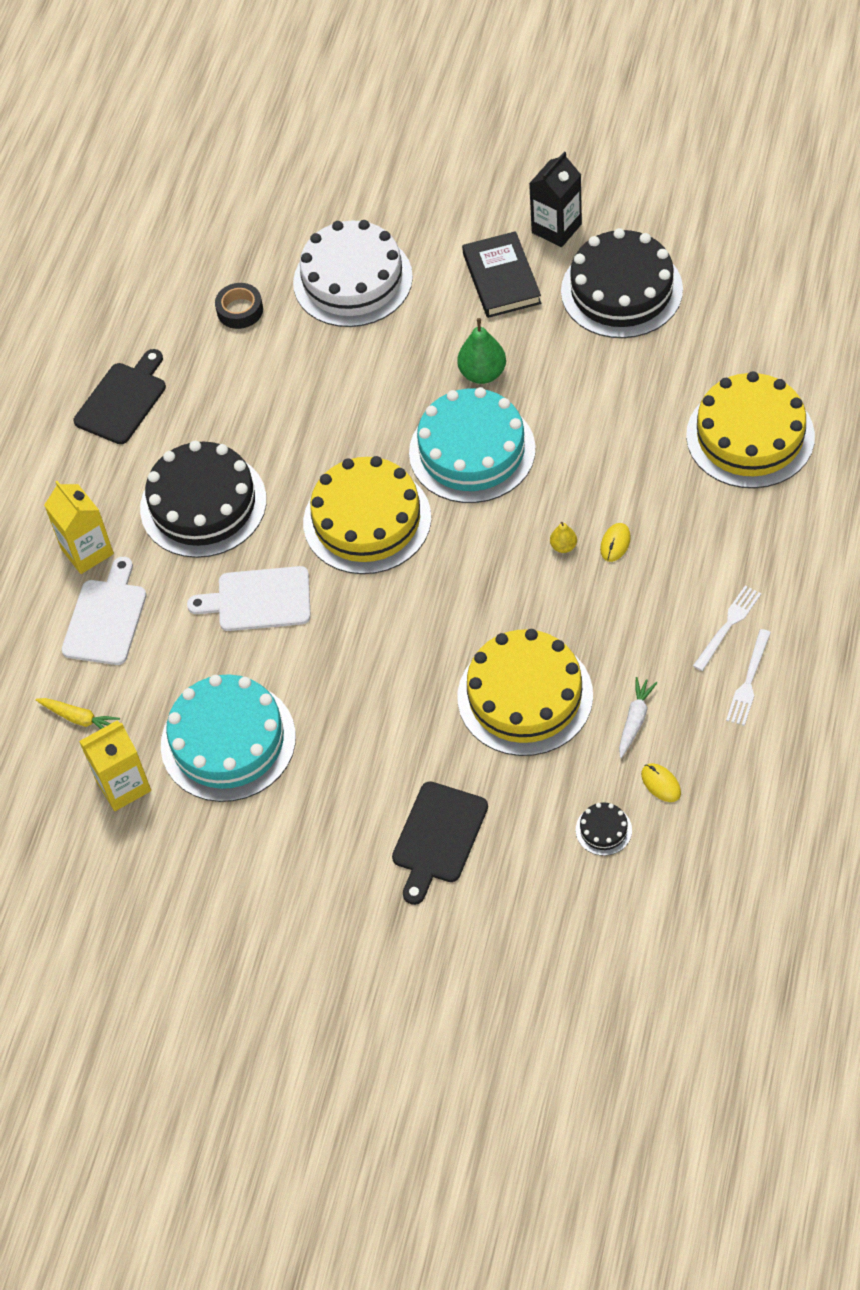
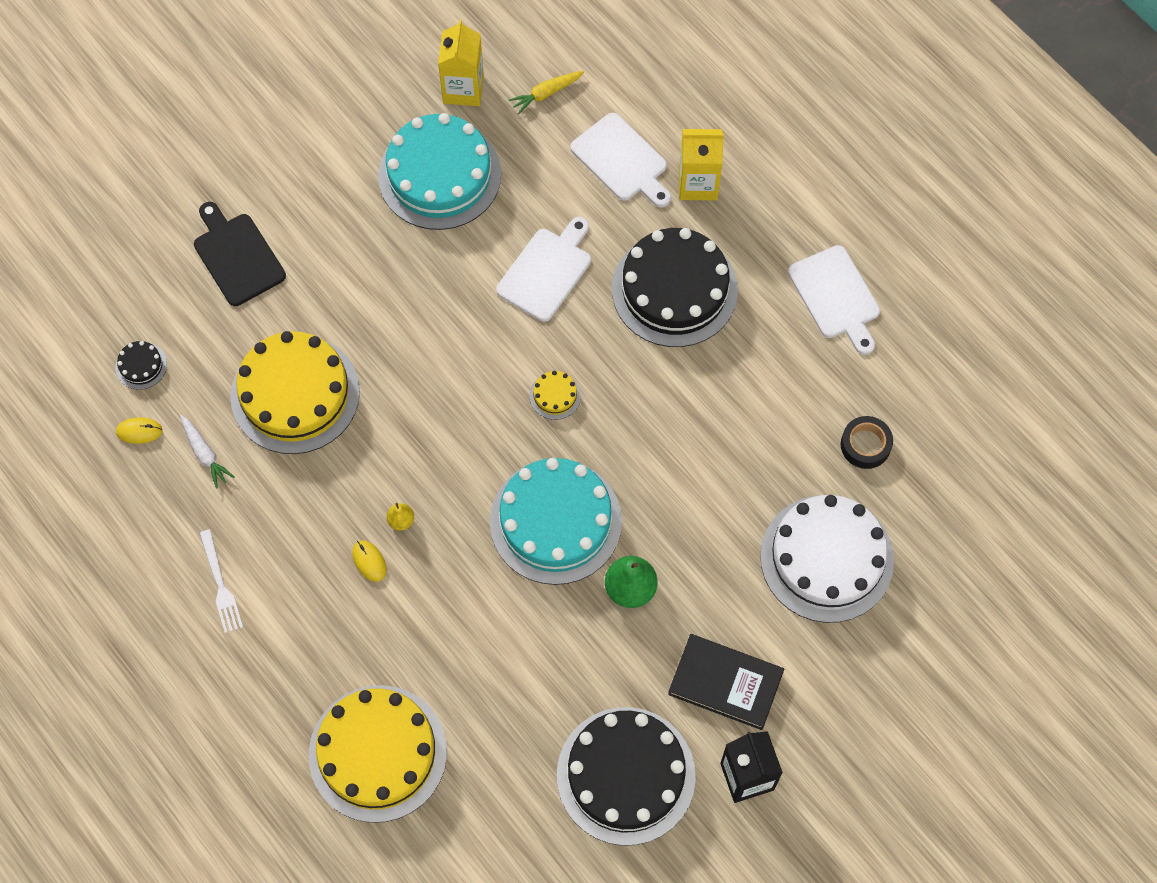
camera: 120 degrees right, 10 degrees up
black cutting board [74,349,166,444] -> white cutting board [788,245,880,355]
yellow cake [303,456,431,574] -> yellow cake [530,371,581,420], size x0.40
white fork [726,629,771,726] -> none

